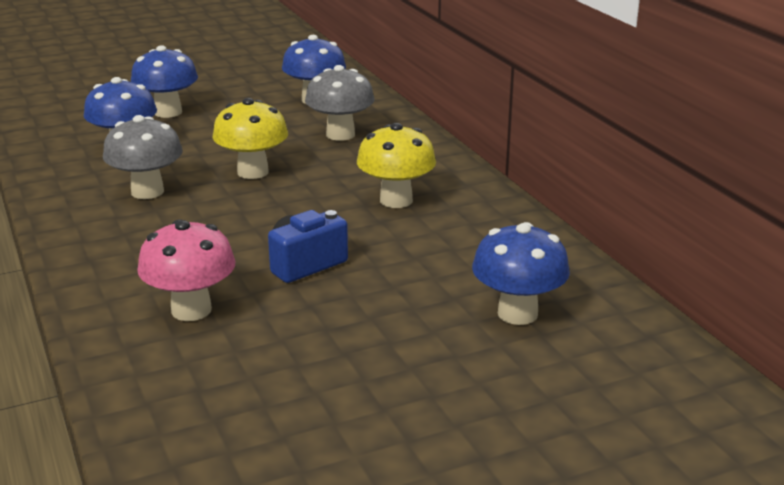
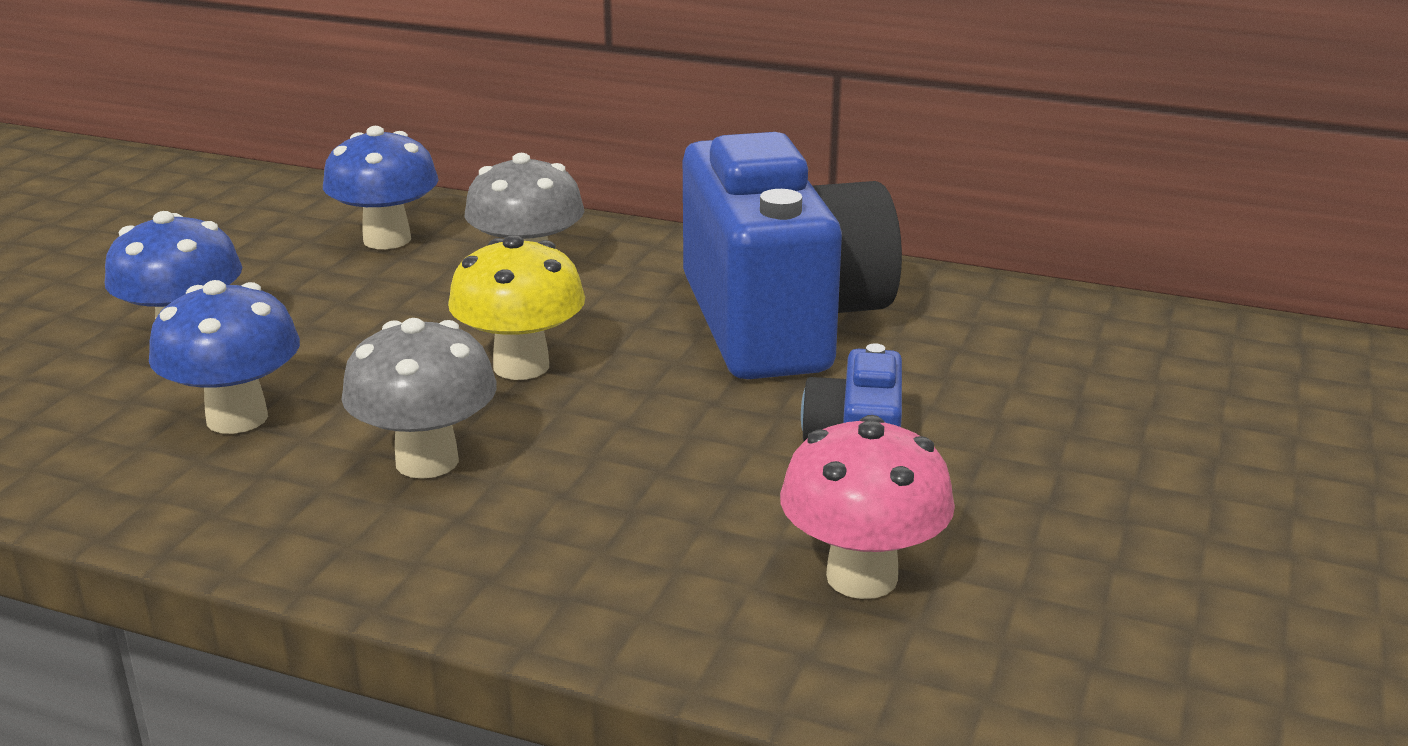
camera: 45 degrees left, 0 degrees up
yellow mushroom [357,123,436,208] -> blue camera [683,132,902,379]
blue mushroom [472,222,570,325] -> none

